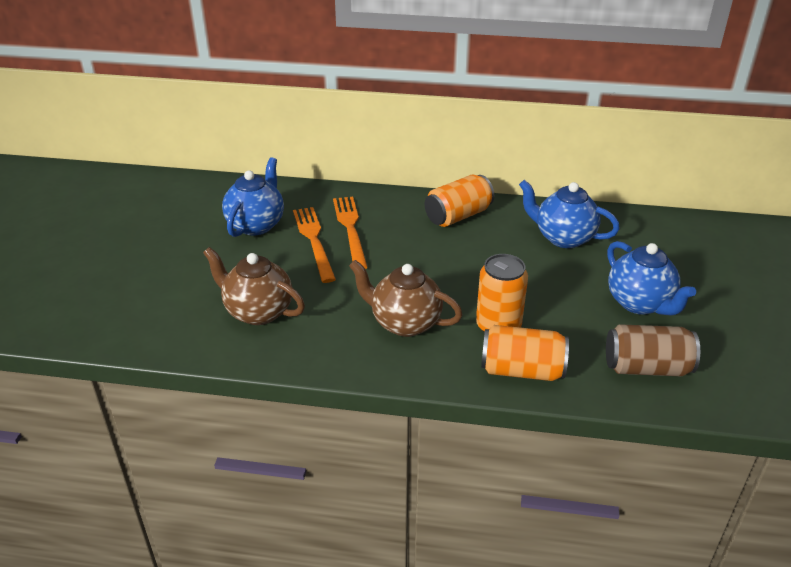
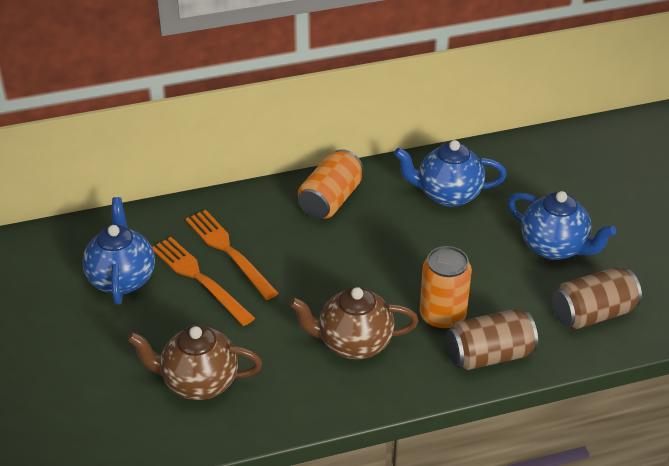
camera: 25 degrees left, 5 degrees up
orange can [481,325,569,381] -> brown can [447,309,538,370]

